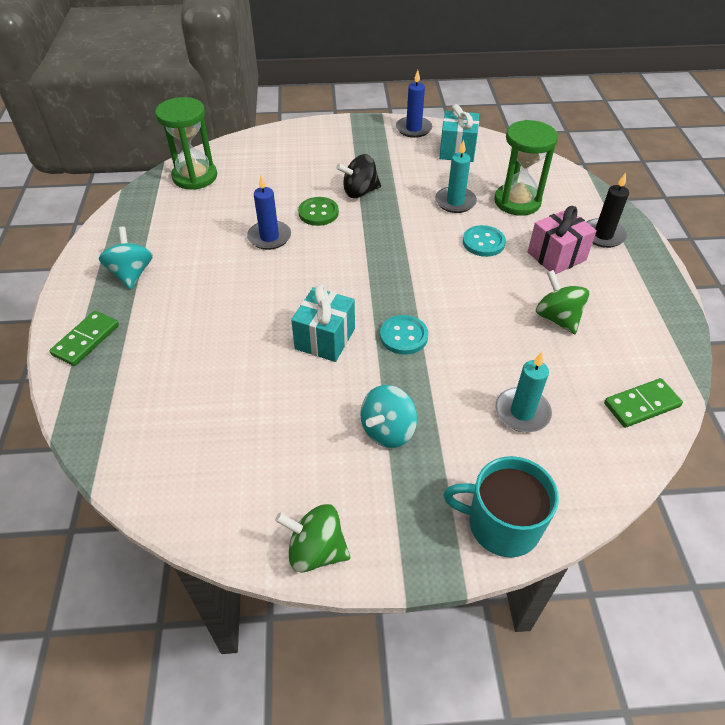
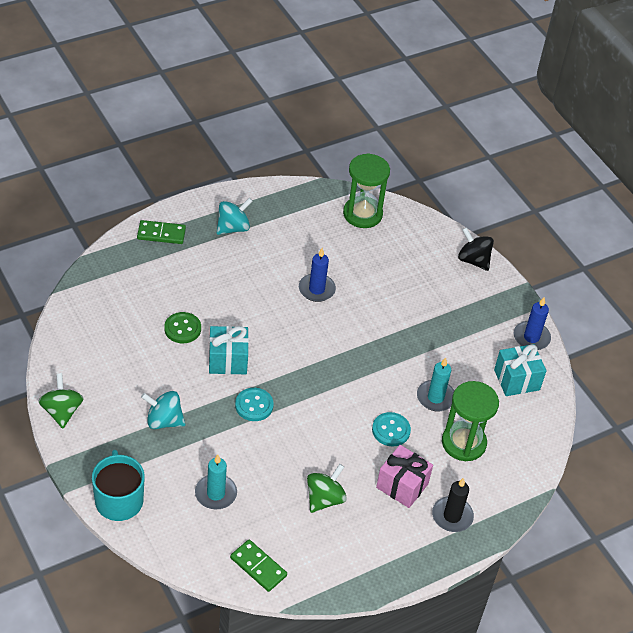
camera: 60 degrees right, 0 degrees up
green button [298,197,339,226] -> green button moved to [164,312,201,343]
black spinning top [336,154,381,198] -> black spinning top moved to [458,227,494,271]

